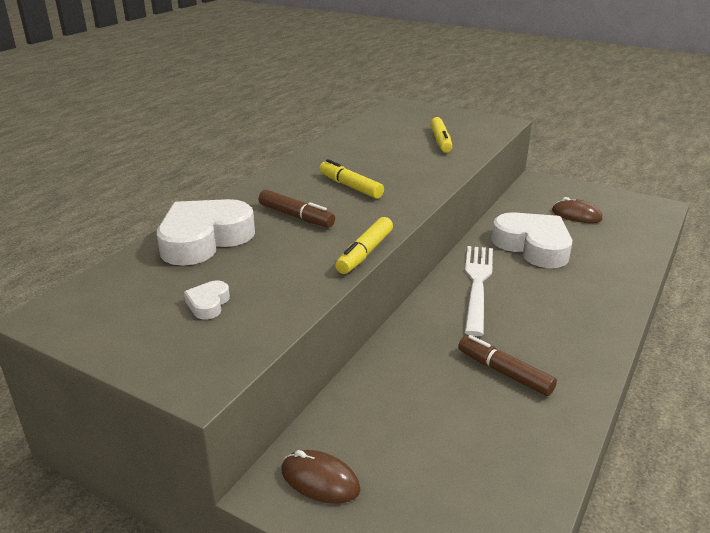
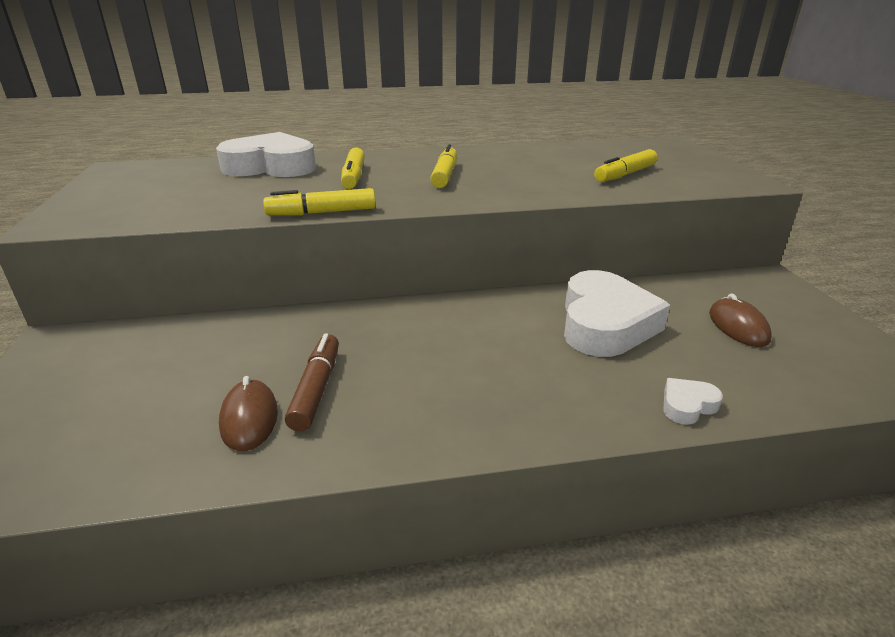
camera: 50 degrees right, 0 degrees up
white heart [184,281,230,319] -> white heart moved to [663,378,723,425]
brown marker [259,189,335,227] -> yellow marker [341,147,365,189]
brown mouse [281,450,361,504] -> brown mouse moved to [219,376,278,451]
white fork [465,246,493,336] -> none

